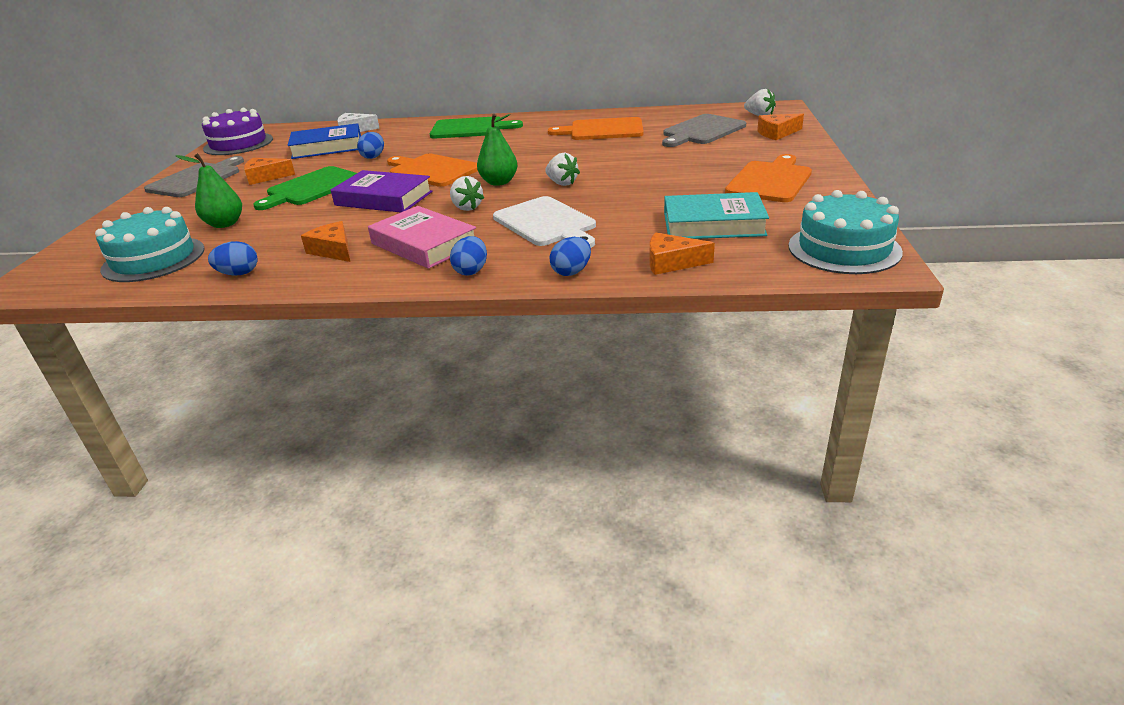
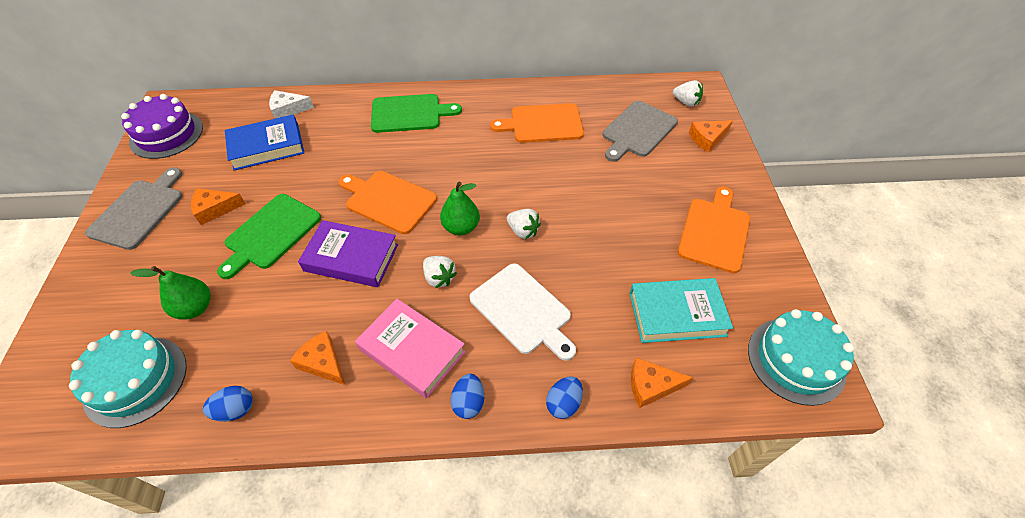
camera: 10 degrees left, 20 degrees up
blue egg [357,132,384,159] -> none

